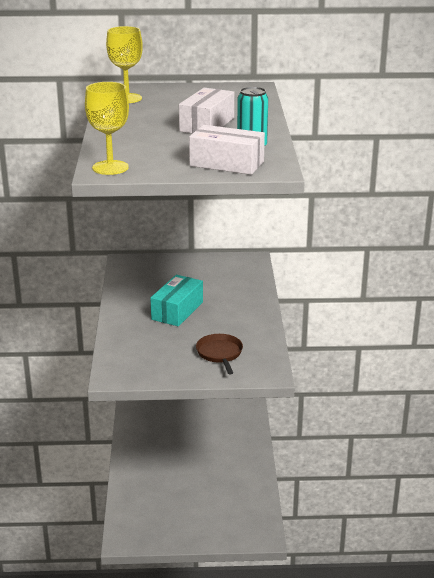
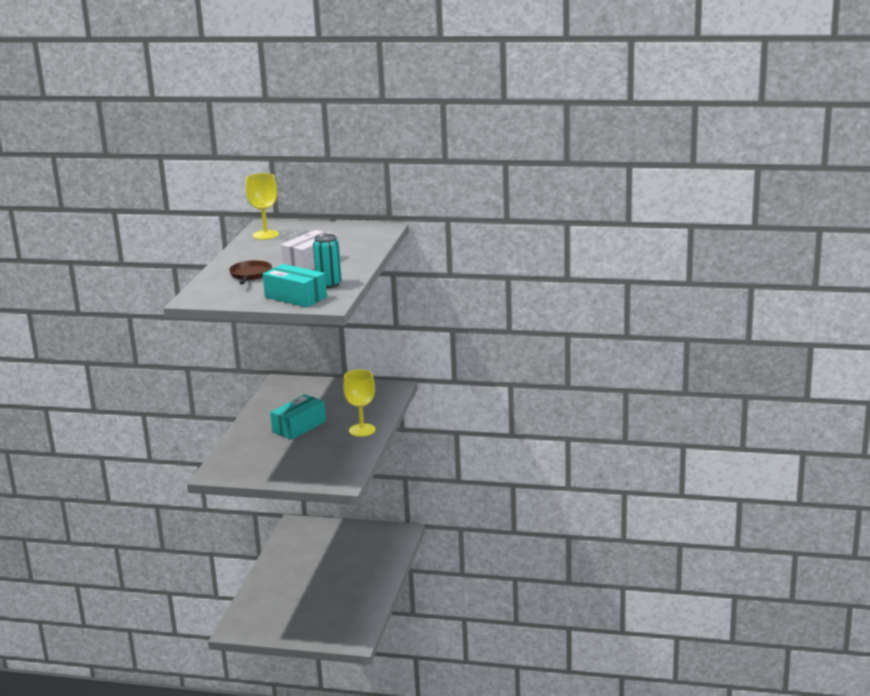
camera: 15 degrees right, 5 degrees down
yellow goblet [85,82,129,175] -> yellow goblet moved to [343,369,376,437]
white box [189,125,265,175] -> turquoise box [263,264,327,307]
brown pan [196,334,243,374] -> brown pan moved to [229,260,272,285]

